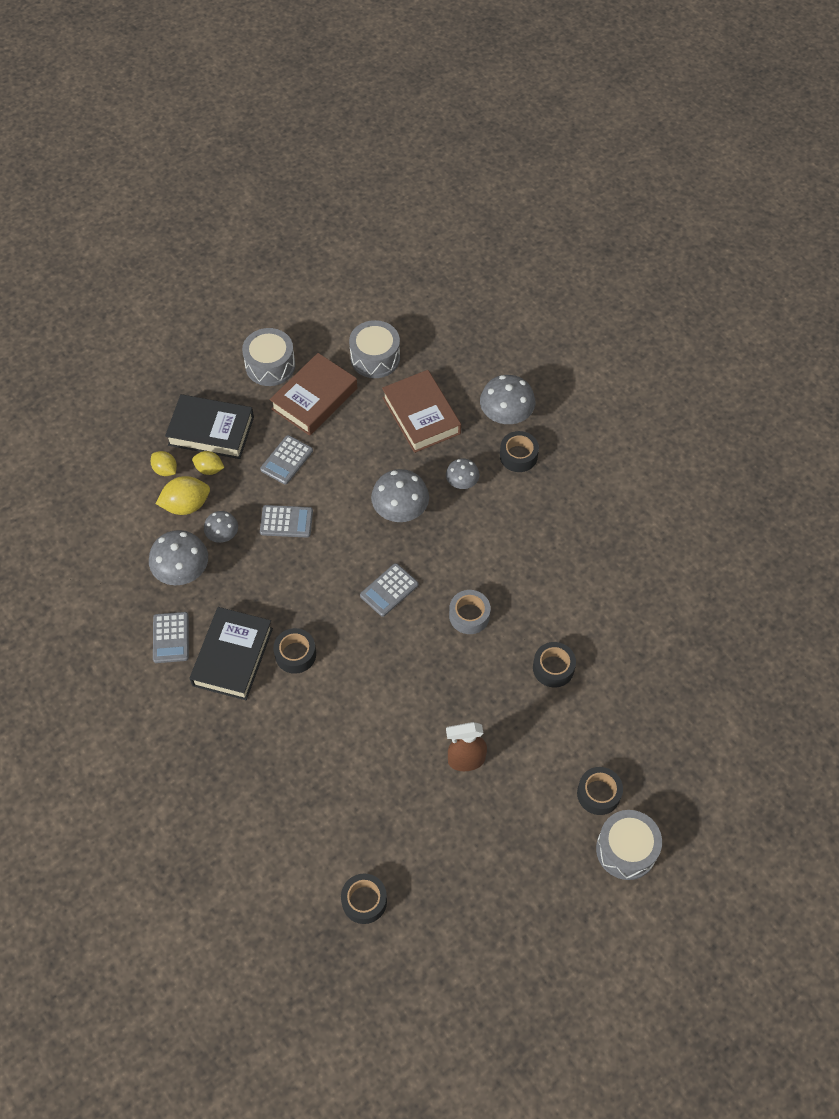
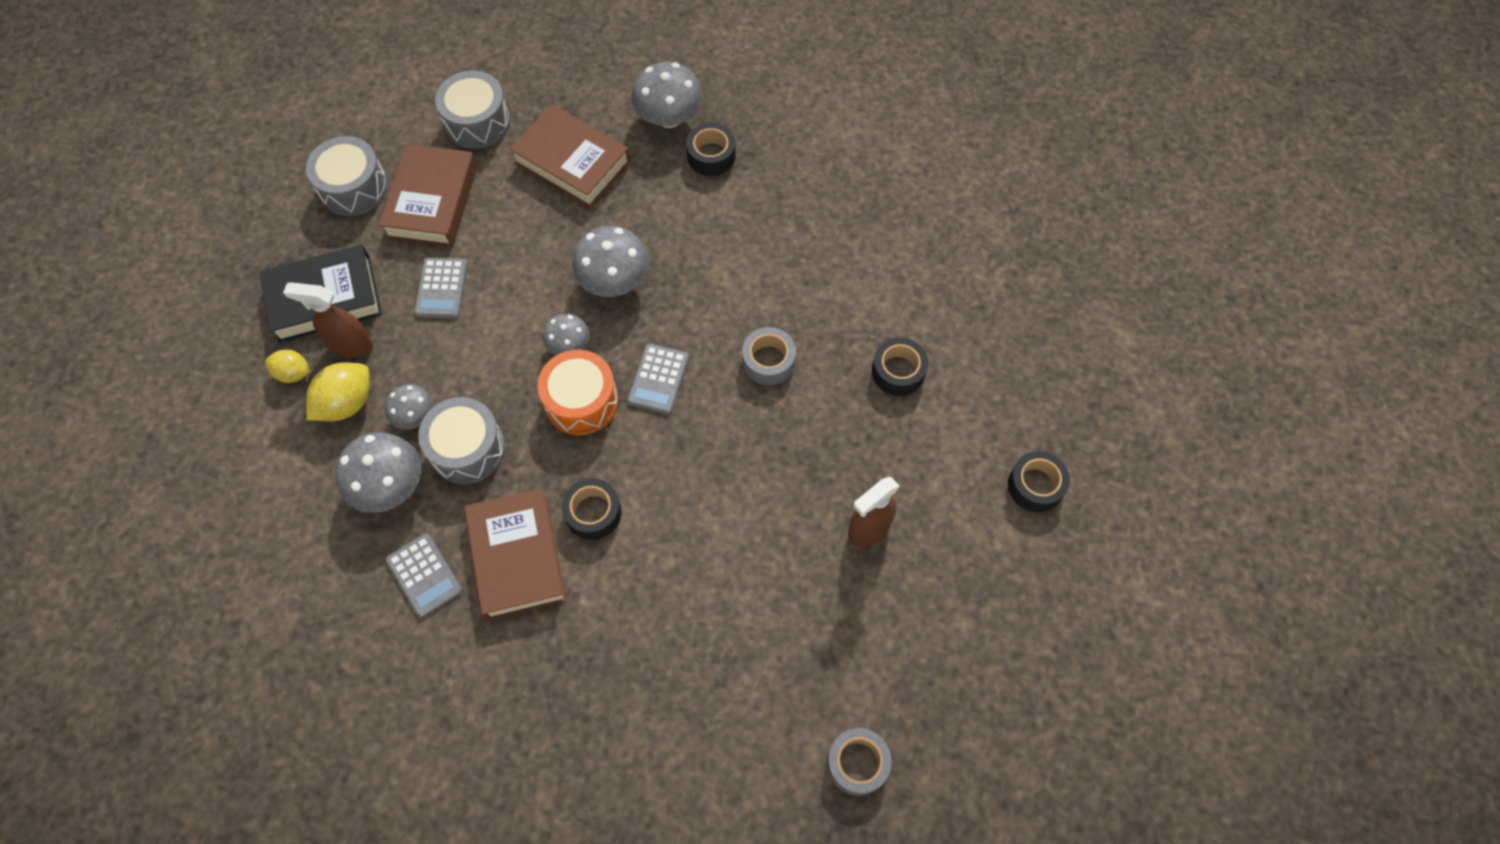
camera: 30 degrees left, 5 degrees up
black book [189,607,273,700] -> brown book [464,488,567,621]
yellow lemon [192,451,225,475] -> brown spray bottle [283,282,373,358]
grey calculator [260,505,313,538] -> none
black tape [341,873,387,924] -> grey tape [827,728,892,796]
grey mushroom [446,458,479,489] -> grey mushroom moved to [543,314,590,355]
grey drum [596,810,662,880] -> grey drum moved to [418,397,505,484]
none -> orange drum [537,350,618,435]

